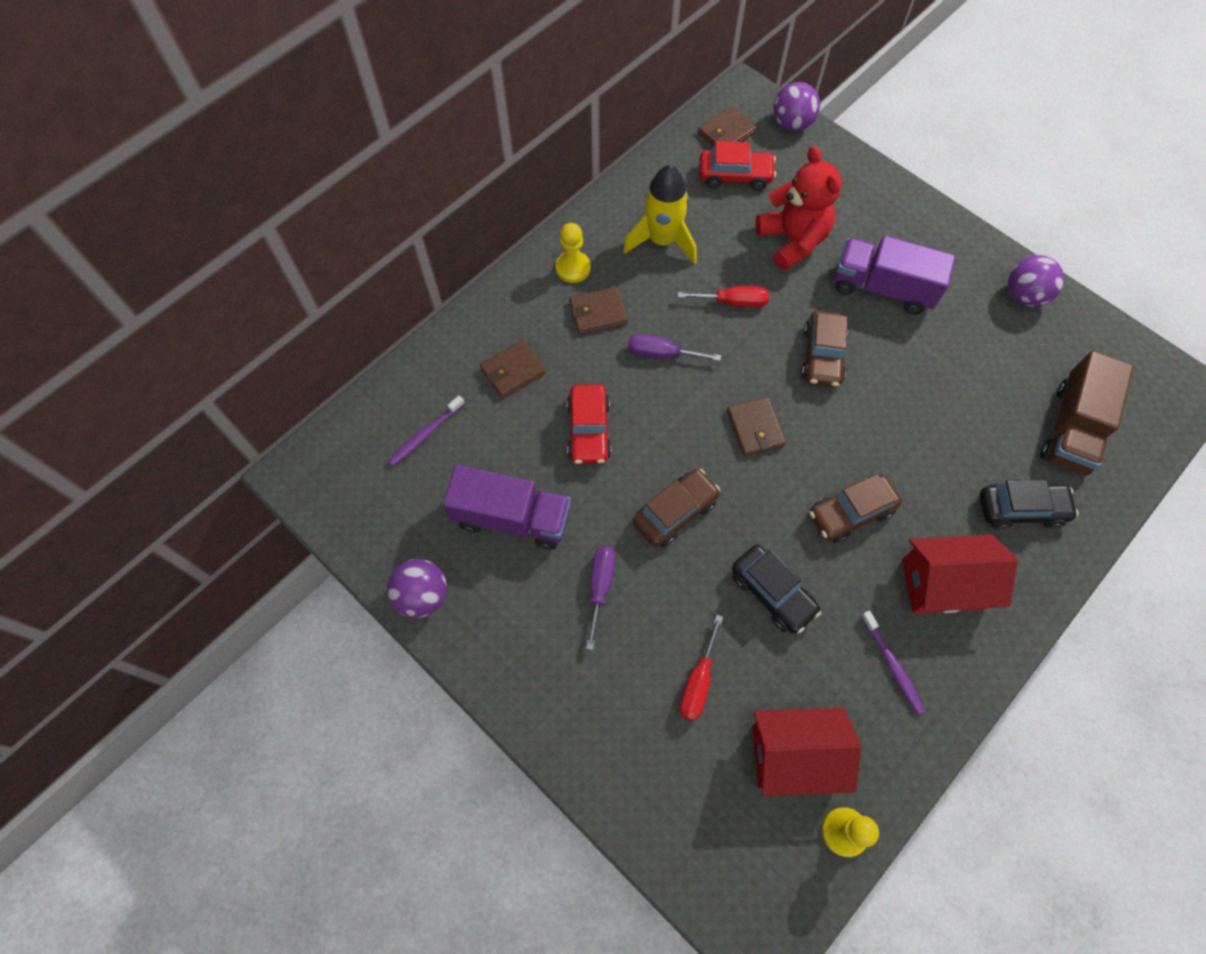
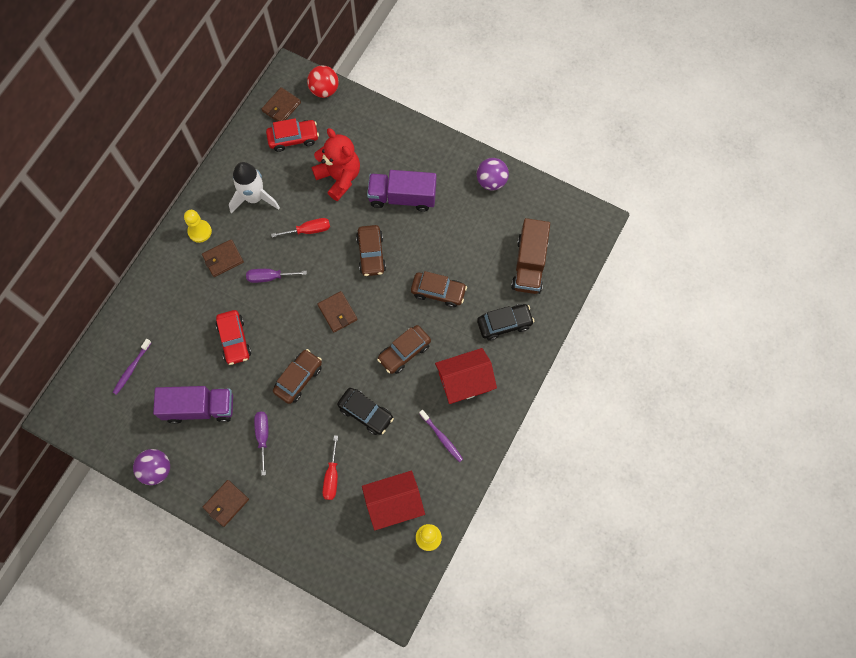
camera: 15 degrees left, 5 degrees up
brown wallet [480,340,546,398] -> brown wallet moved to [203,480,249,527]
yellow rocket [623,165,697,264] -> white rocket [229,162,280,213]
purple ball [773,82,820,132] -> red ball [307,65,339,98]
none -> brown car [411,271,467,308]

